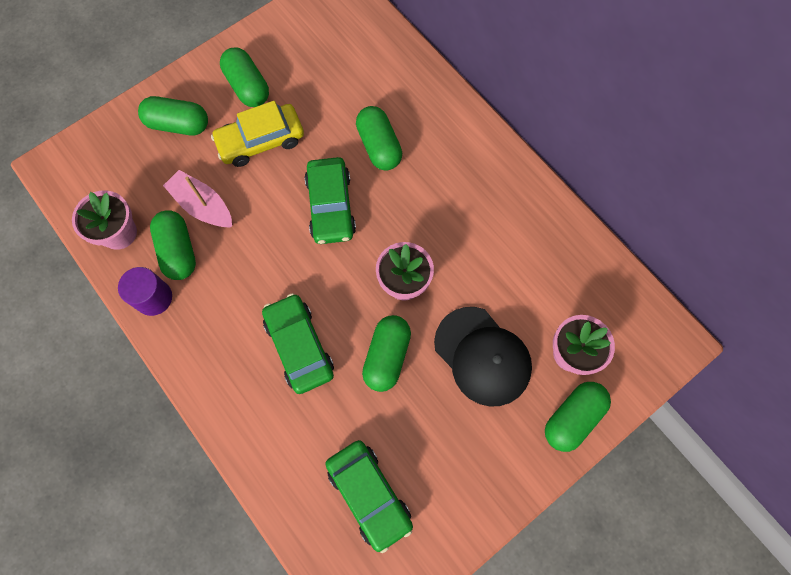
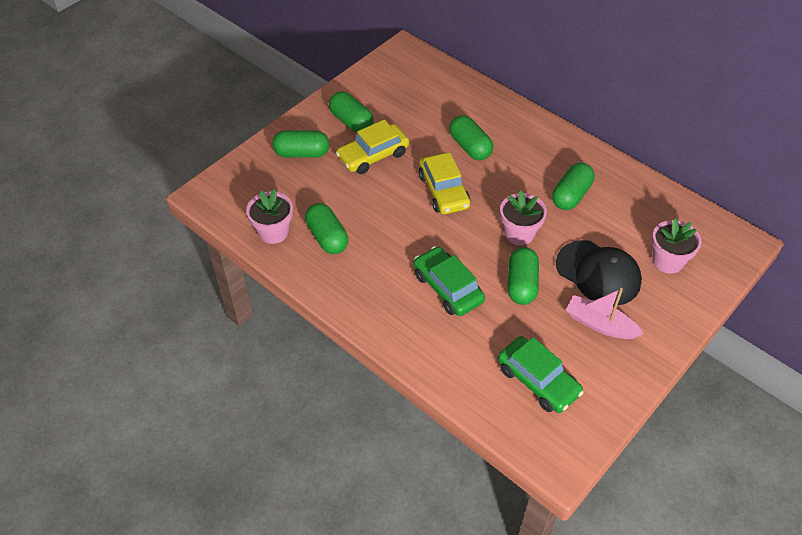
camera: 10 degrees left, 20 degrees down
purple cylinder [118,267,172,316] -> none
pink boat [163,170,232,228] -> pink boat moved to [566,288,644,339]
green car [305,157,356,244] -> yellow car [419,153,470,214]
green capsule [545,382,611,452] -> green capsule moved to [552,163,595,210]

